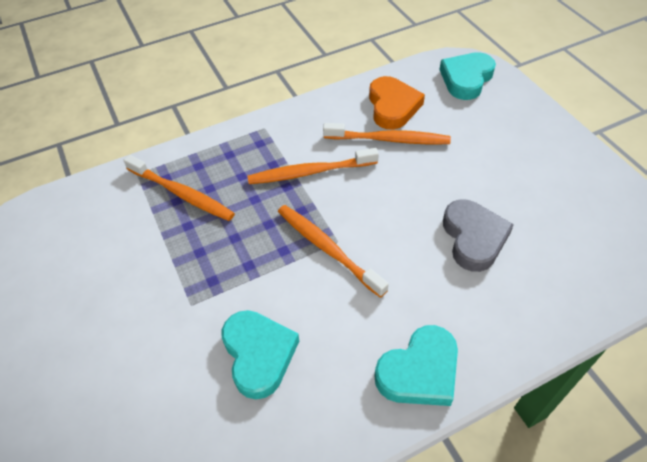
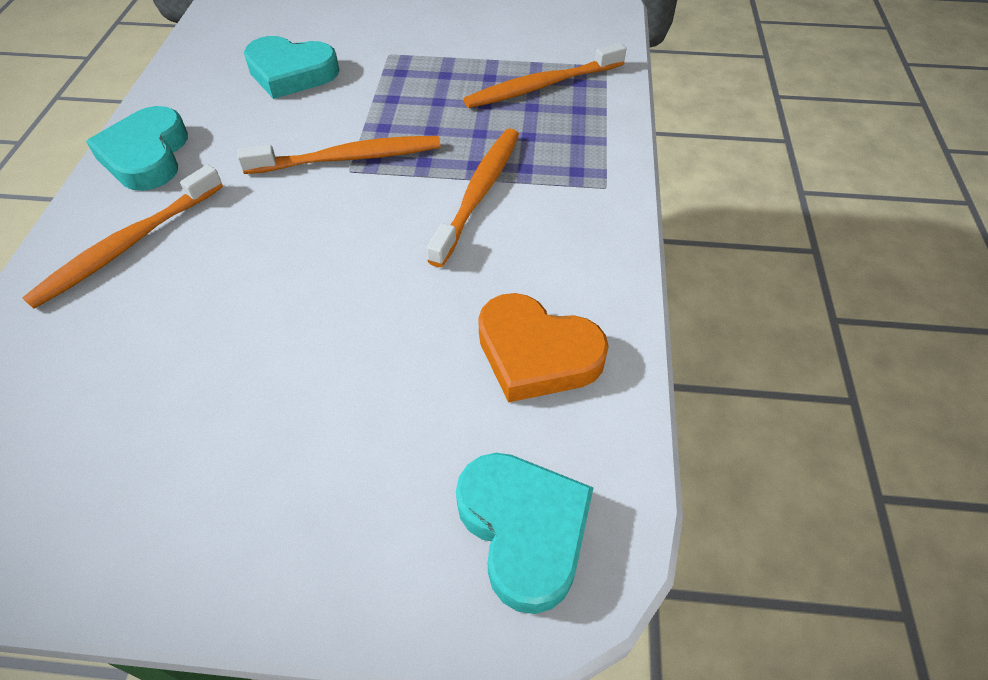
camera: 120 degrees right, 0 degrees up
orange toothbrush [323,123,451,145] -> orange toothbrush moved to [22,164,223,309]
grey heart [443,199,514,272] -> none

